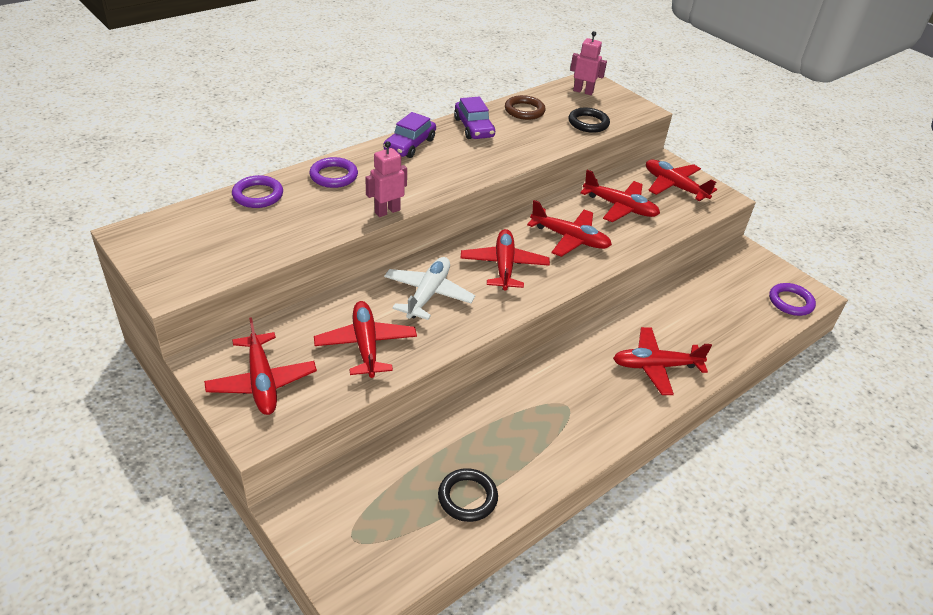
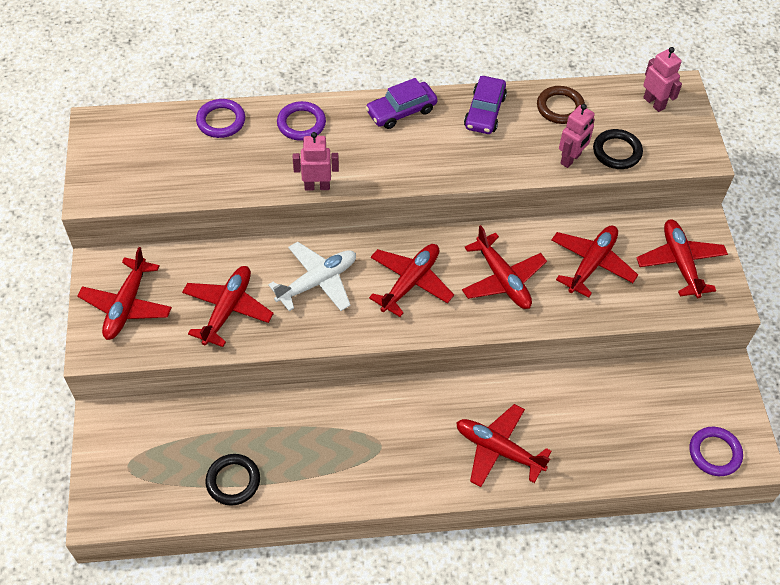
camera: 35 degrees right, 15 degrees up
red plane [580,170,660,222] -> red plane turned 120 degrees counterclockwise [551,225,638,298]
none -> pink robot [559,104,595,168]

